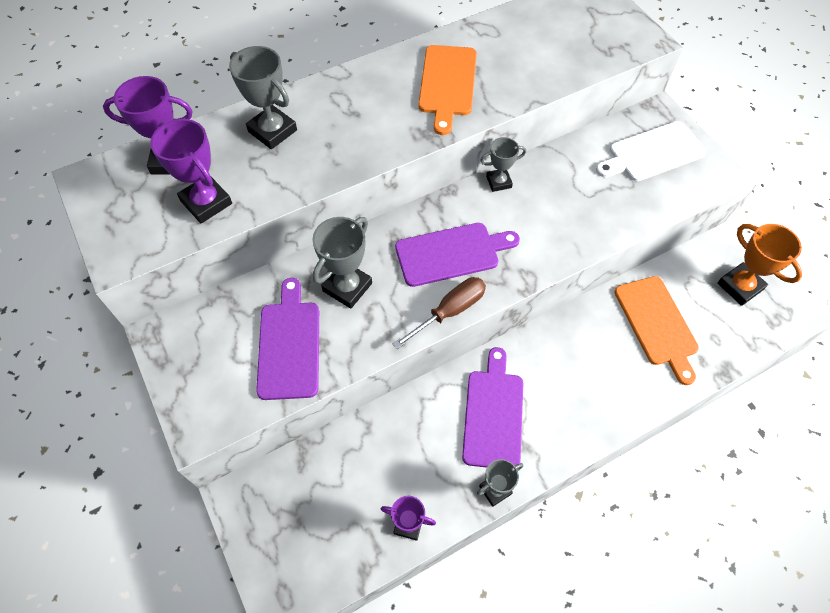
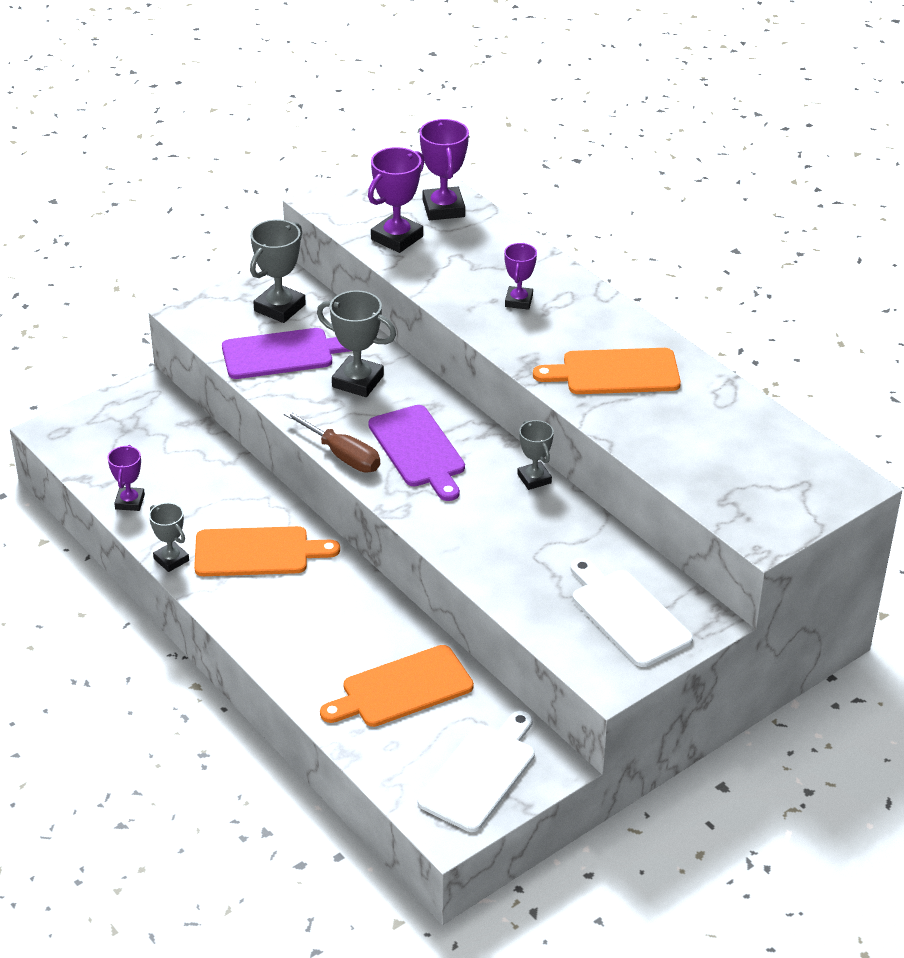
camera: 80 degrees right, 20 degrees down
grey trophy [229,46,297,149] -> grey trophy moved to [250,219,306,323]
purple cutting board [462,347,524,468] -> orange cutting board [194,526,340,576]
orange trophy [718,224,802,306] -> white cutting board [418,711,535,832]
none -> purple trophy [504,243,537,310]

